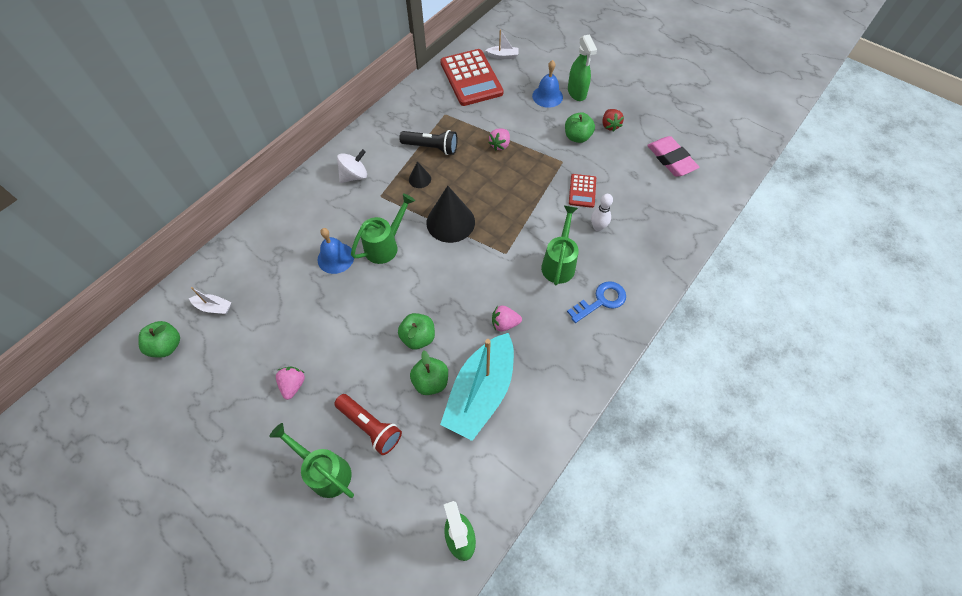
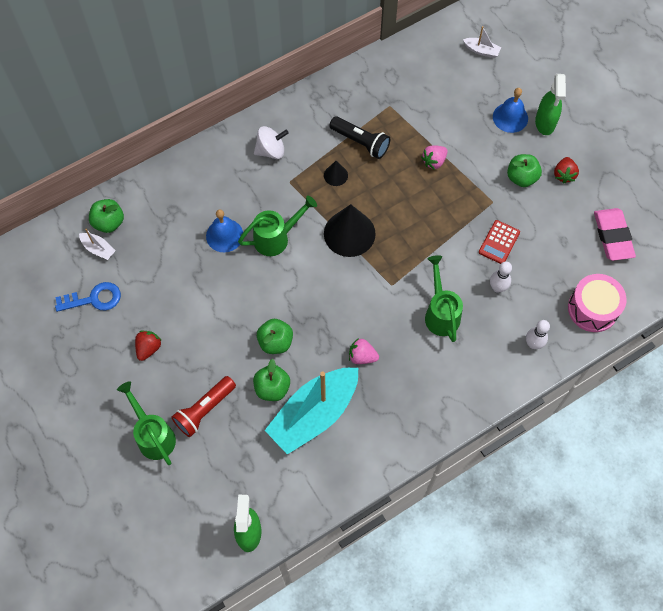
camera: 20 degrees right, 5 degrees up
green apple [138,321,180,357] -> green apple moved to [89,199,124,233]
pink strawberry [276,367,305,400] -> red strawberry [135,331,162,361]
red flashlight [334,394,402,455] -> red flashlight turned 75 degrees clockwise [171,376,236,437]
red calculator [440,49,503,106] -> none
green watering can [541,206,579,285] -> green watering can turned 45 degrees counterclockwise [425,255,463,342]
blue key [567,281,626,323] -> blue key moved to [55,282,121,312]
none -> white bowling pin [526,320,550,349]
none -> pink drum [568,274,627,332]

